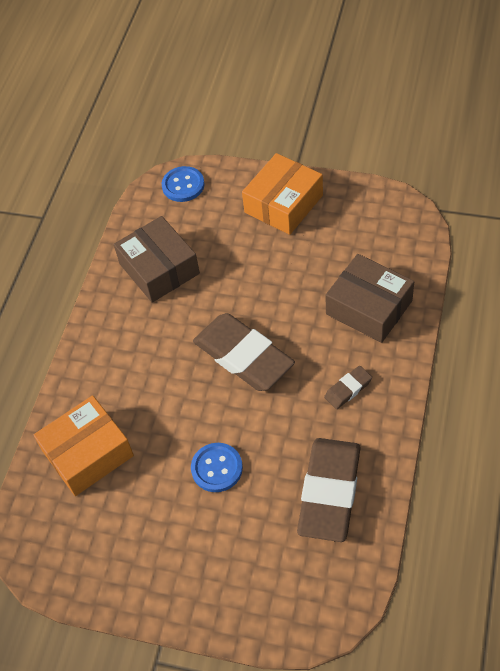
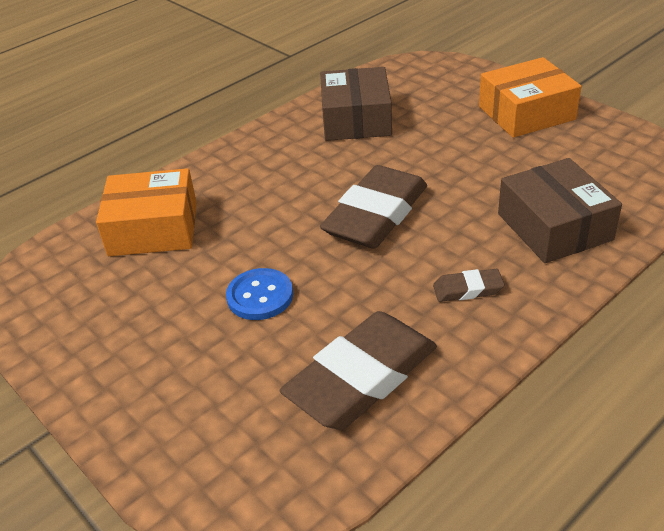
camera: 30 degrees right, 15 degrees down
blue button [162,166,204,202] -> none
brown eraser [193,313,295,391] -> brown eraser turned 45 degrees clockwise [320,165,427,249]

